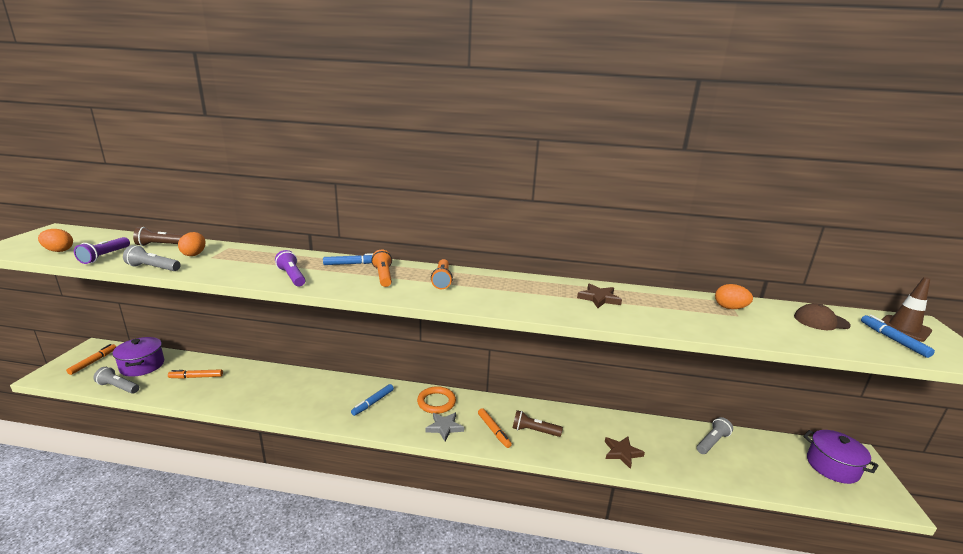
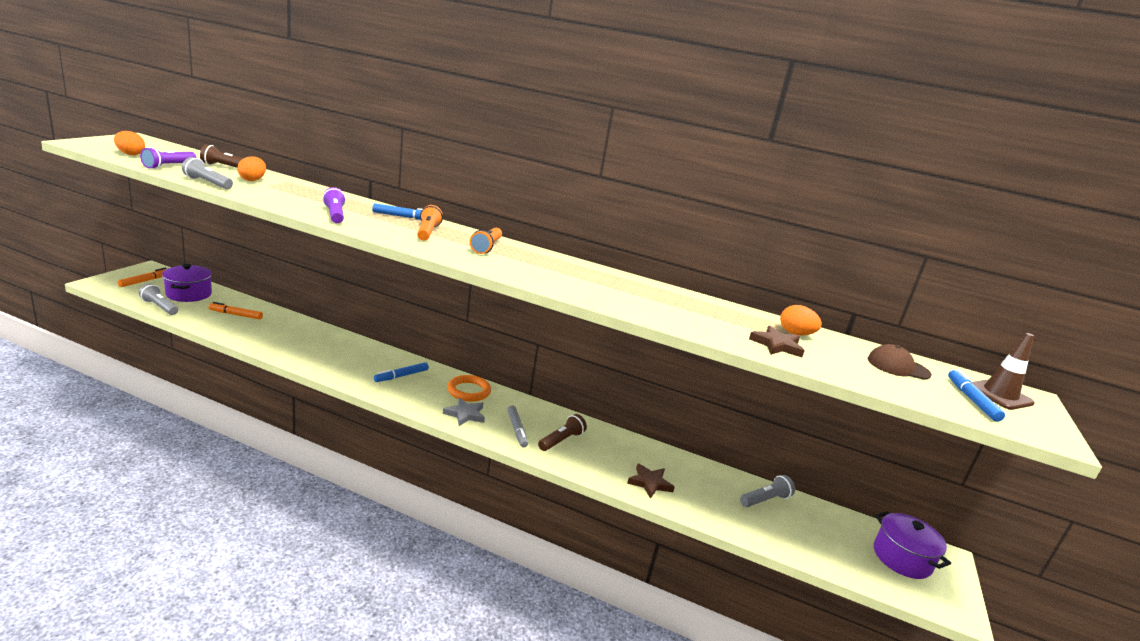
camera: 10 degrees right, 0 degrees up
orange marker [478,408,512,448] -> grey marker [507,405,528,447]
brown flashlight [513,410,563,437] -> brown flashlight turned 105 degrees clockwise [538,414,587,451]
brown star [577,283,622,308] -> brown star moved to [749,326,805,357]

